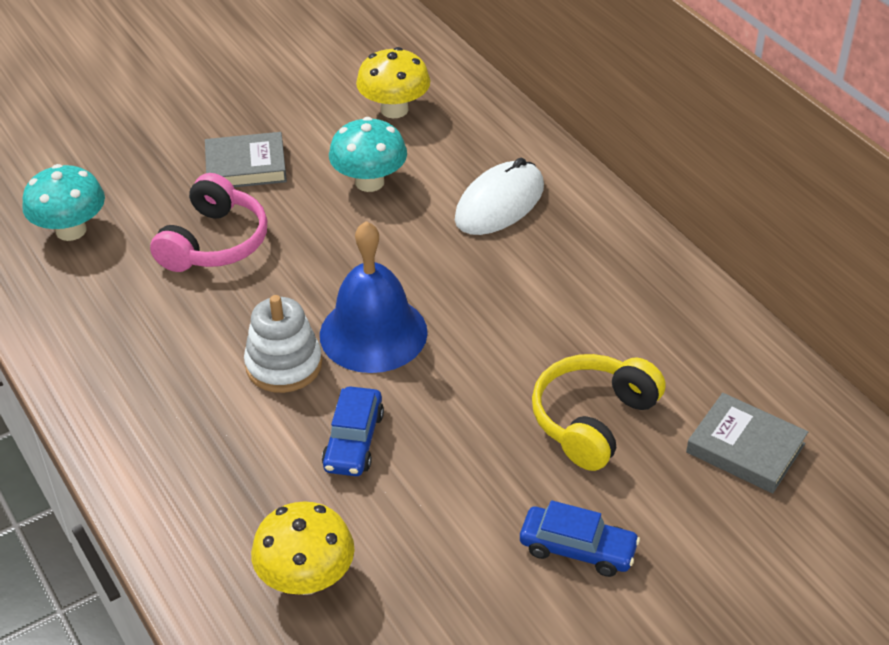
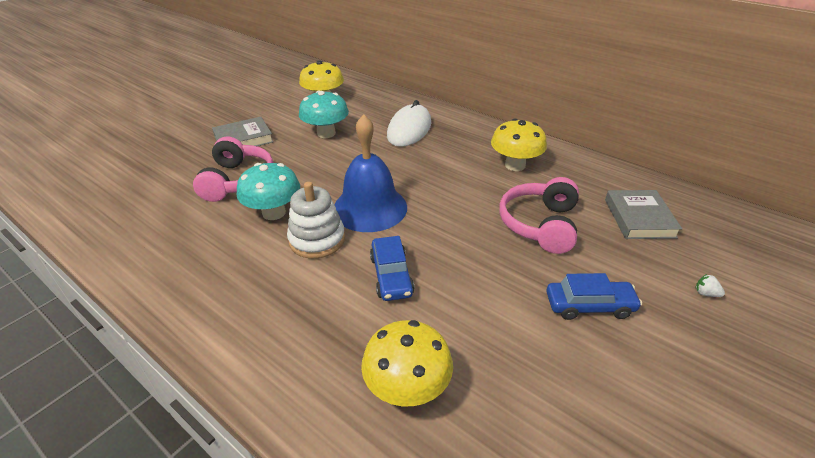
camera: 20 degrees left, 5 degrees down
turquoise mushroom [22,164,105,241] -> turquoise mushroom moved to [237,163,300,220]
yellow headphones [532,354,666,471] -> pink headphones [499,177,579,254]
grey book [686,393,808,493] -> grey book turned 75 degrees clockwise [605,190,682,239]
none -> yellow mushroom [491,119,547,171]
none -> white strawberry [695,274,725,297]

